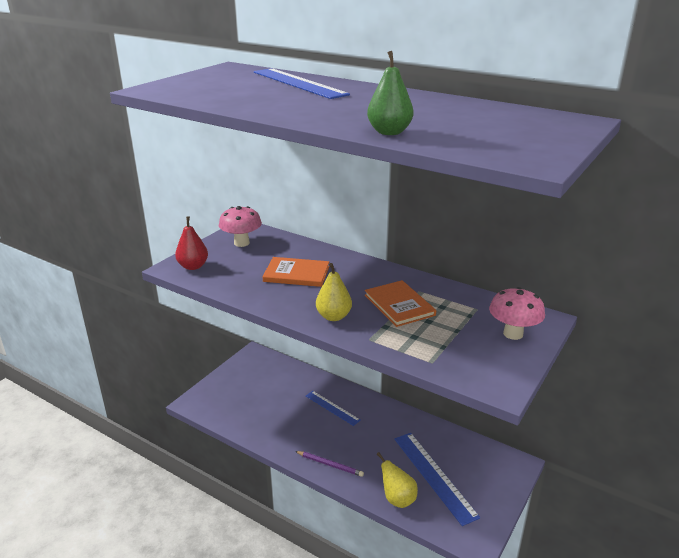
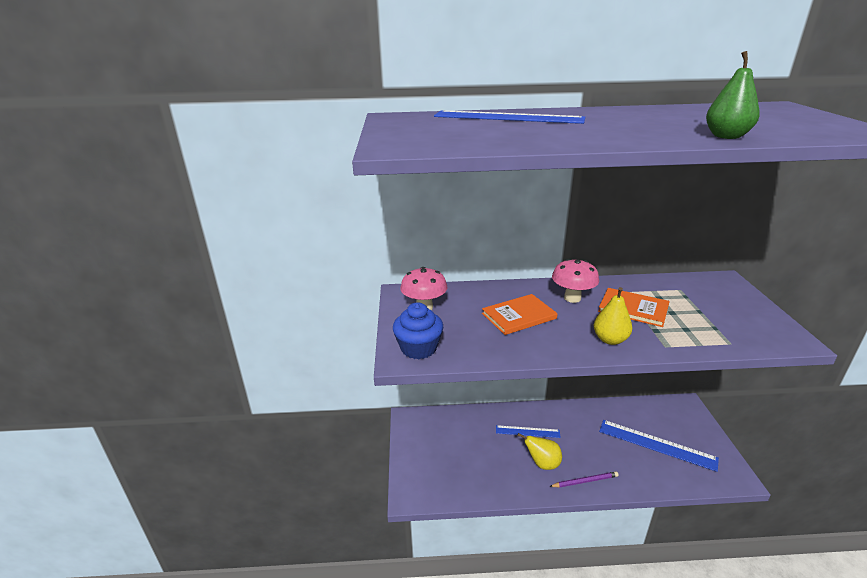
camera: 35 degrees left, 0 degrees up
red pear [175,216,208,270] -> blue cupcake [393,302,443,359]
yellow pear [377,452,418,508] -> yellow pear moved to [517,433,562,470]
pink mushroom [489,287,545,340] -> pink mushroom moved to [552,259,599,303]

